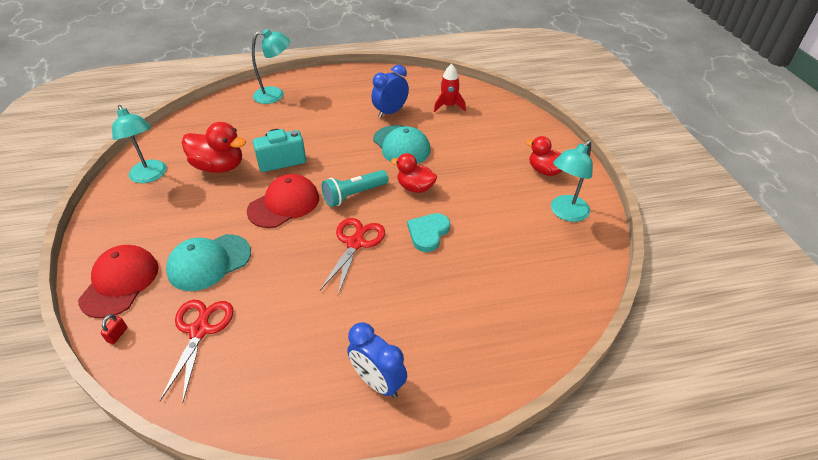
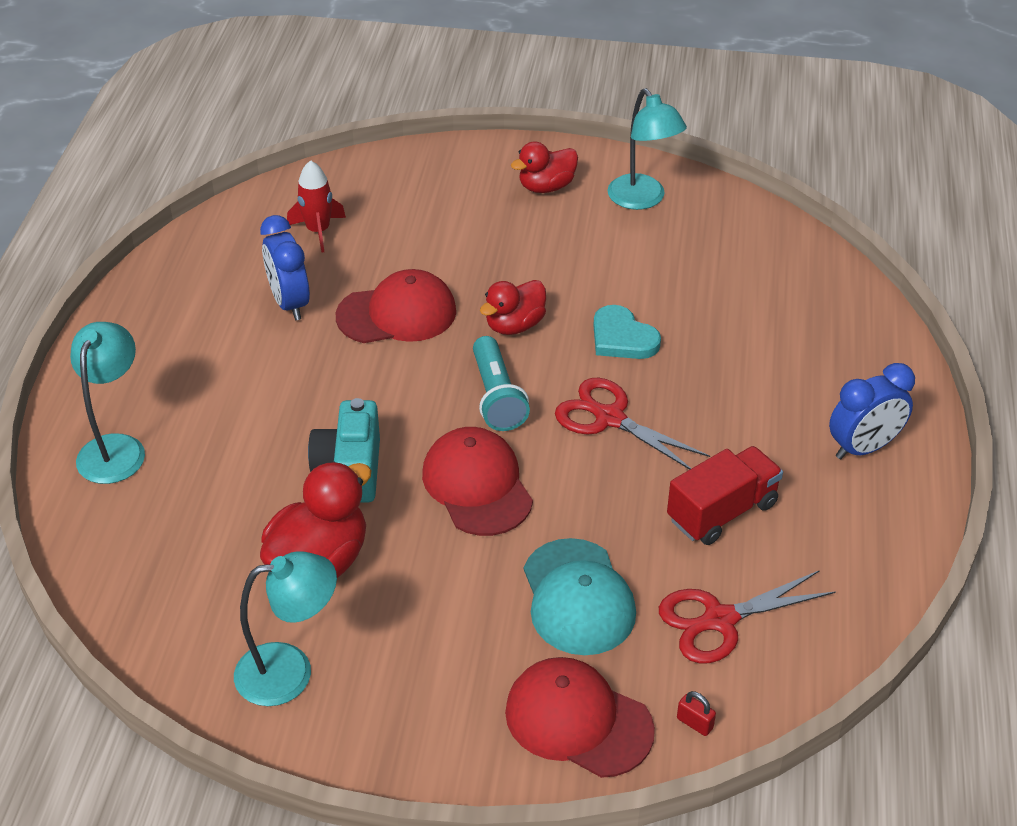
camera: 70 degrees left, 0 degrees up
red scissors [160,300,234,403] -> red scissors turned 45 degrees counterclockwise [659,570,836,663]
turquoise cap [373,125,431,164] -> red cap [336,269,456,343]
none -> red truck [667,446,783,545]

